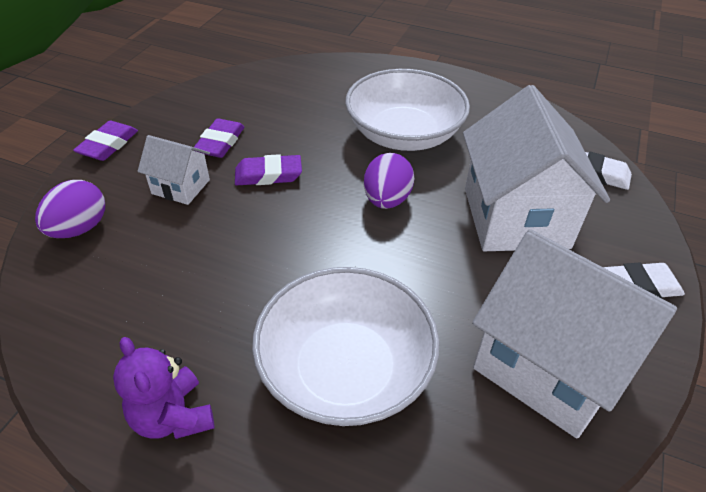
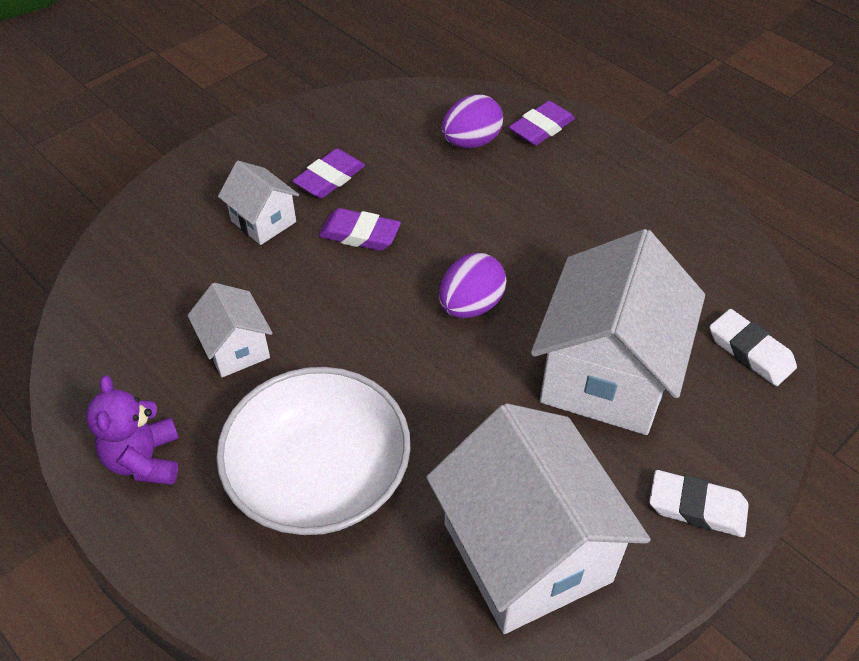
camera: 25 degrees right, 5 degrees up
purple egg [35,180,105,238] -> purple egg moved to [442,94,503,148]
purple eraser [73,121,138,161] -> purple eraser moved to [509,101,575,145]
white bowl [345,69,470,151] -> none
none -> white house [188,283,273,378]

